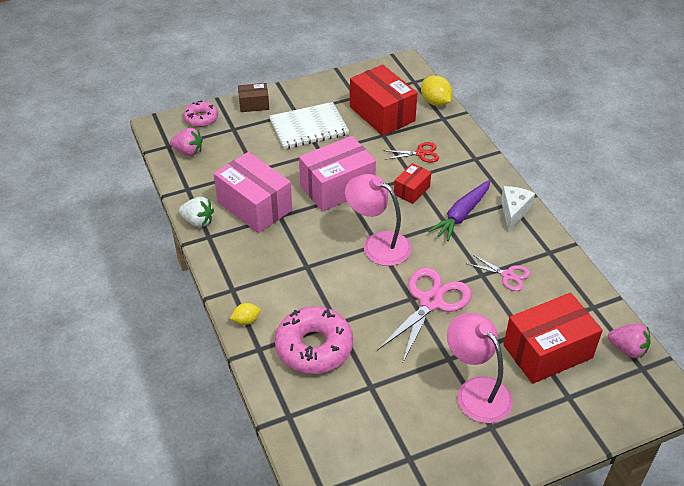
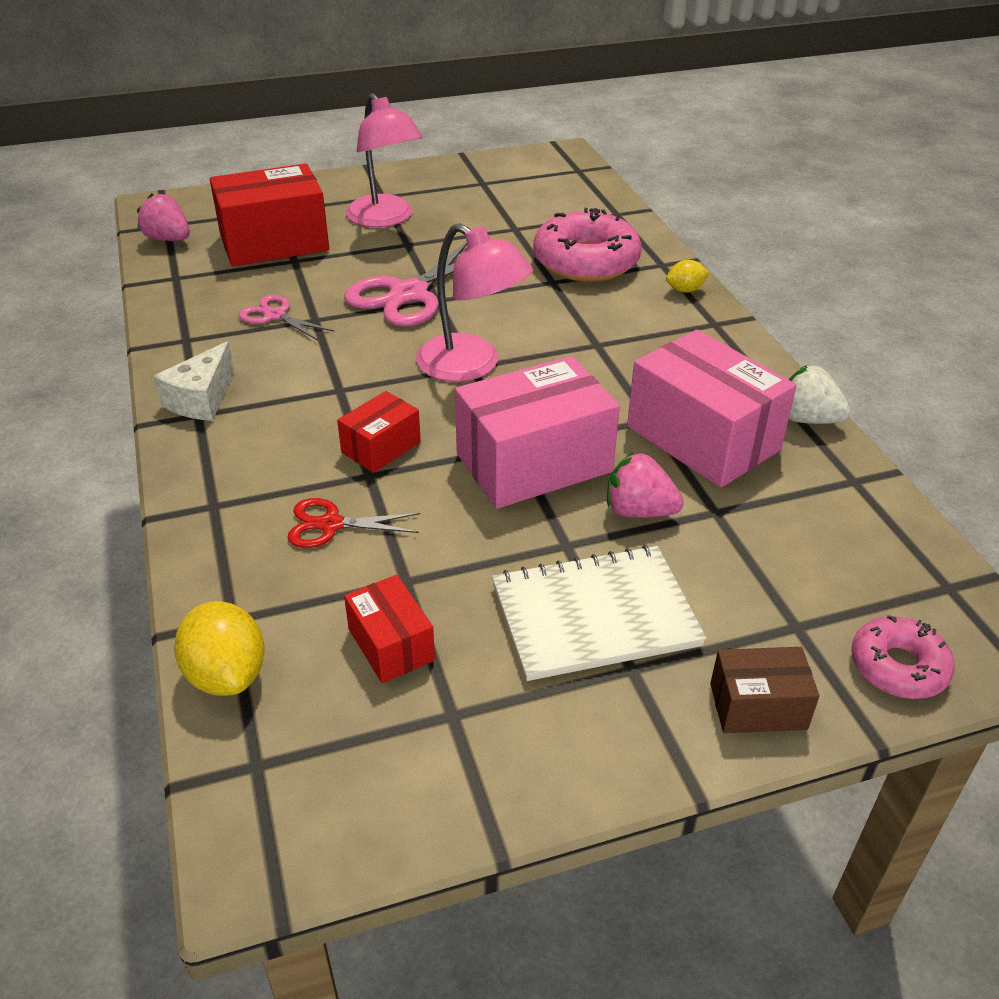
camera: 175 degrees left, 5 degrees down
pink strawberry [170,128,203,156] -> pink strawberry moved to [607,452,684,518]
red box [350,65,417,136] -> red box [344,575,435,683], size x0.51
purple carrot [429,180,490,241] -> none

